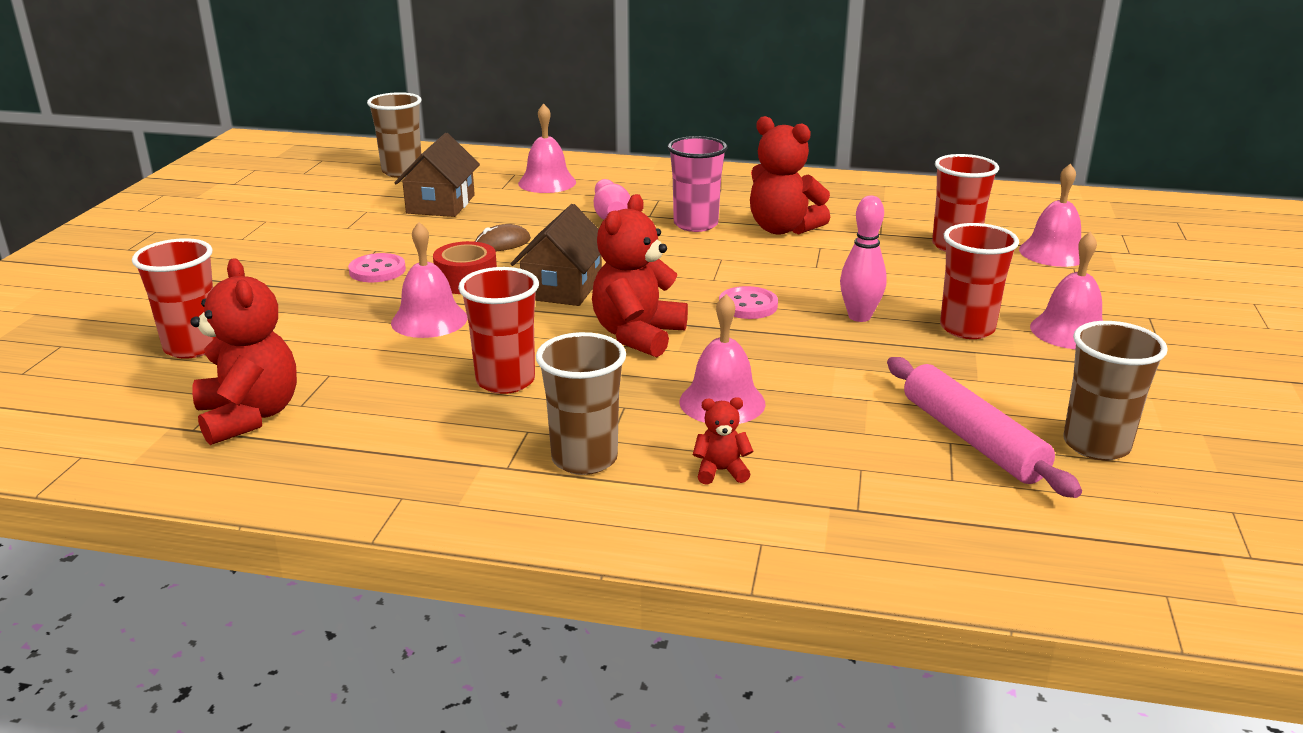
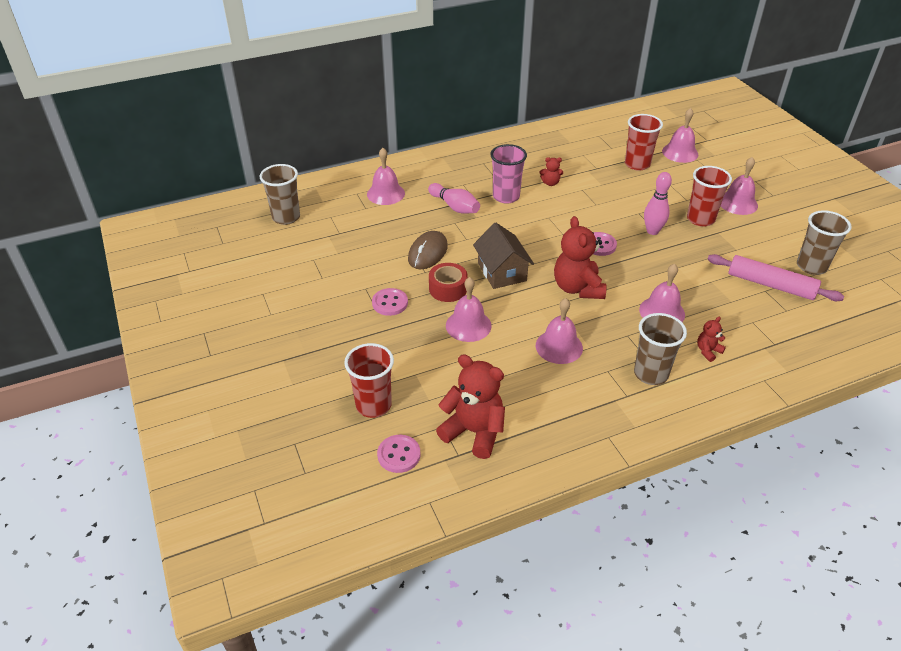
camera: 35 degrees left, 15 degrees up
brown house [394,133,480,217] -> none
red cup [458,267,539,394] -> pink bell [536,298,583,364]
brown mouse [475,224,531,251] -> brown mouse [408,231,448,270], size x1.51
red teddy bear [750,116,830,235] -> red teddy bear [540,157,563,186], size x0.47
none -> pink button [377,435,420,473]

